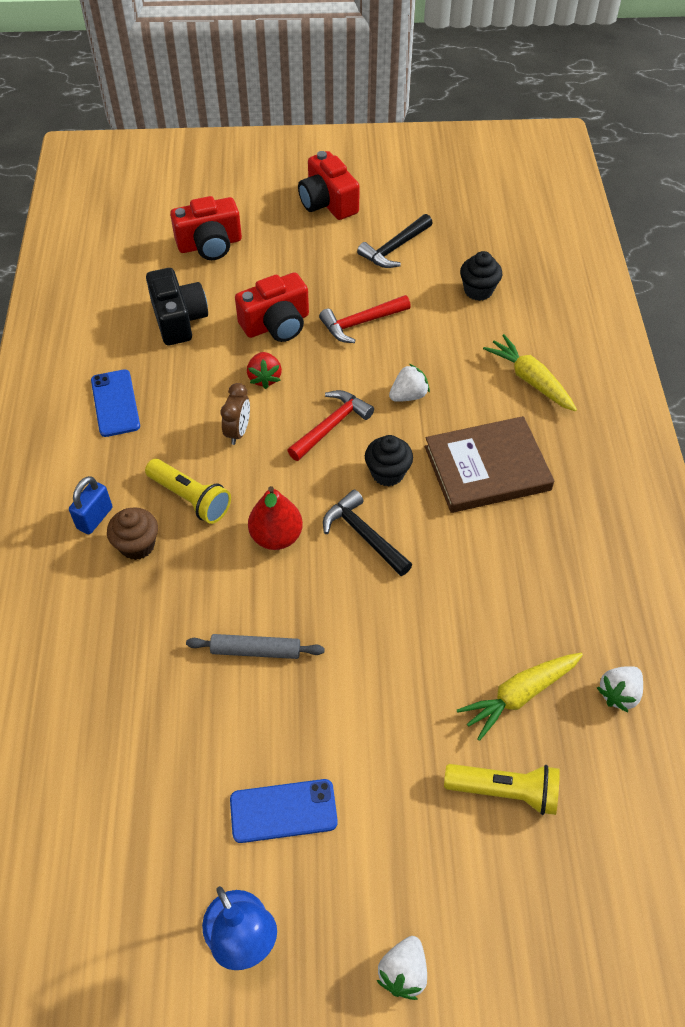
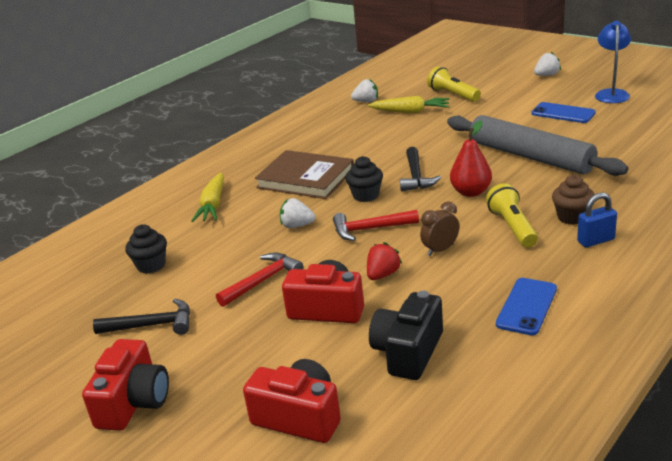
camera: 135 degrees left, 25 degrees down
grey rolling pin [186,634,325,659] -> grey rolling pin [447,115,628,176], size x2.21
red hammer [319,295,411,343] -> red hammer turned 60 degrees counterclockwise [216,253,303,307]

